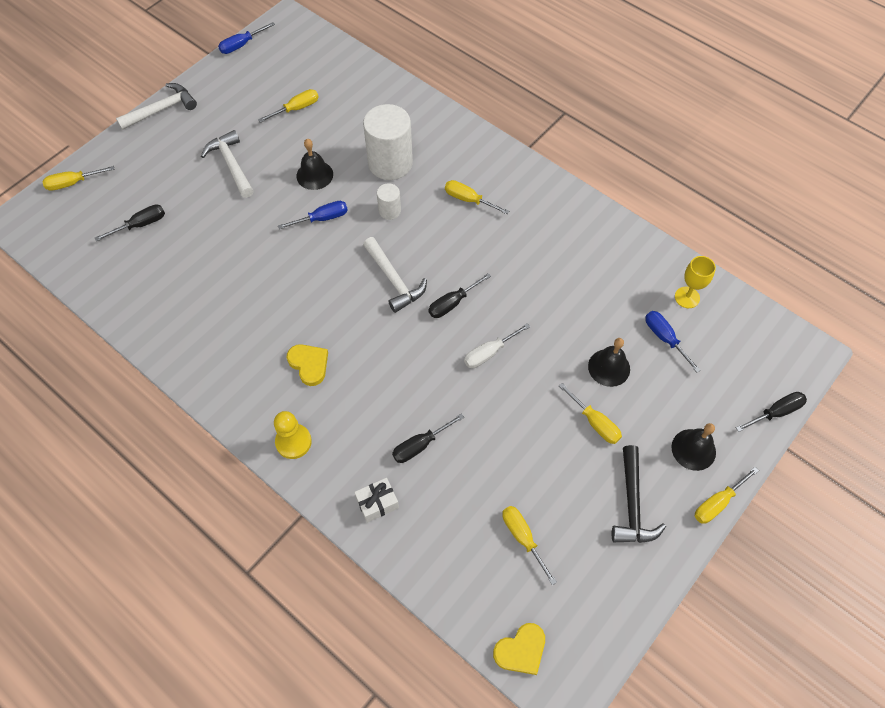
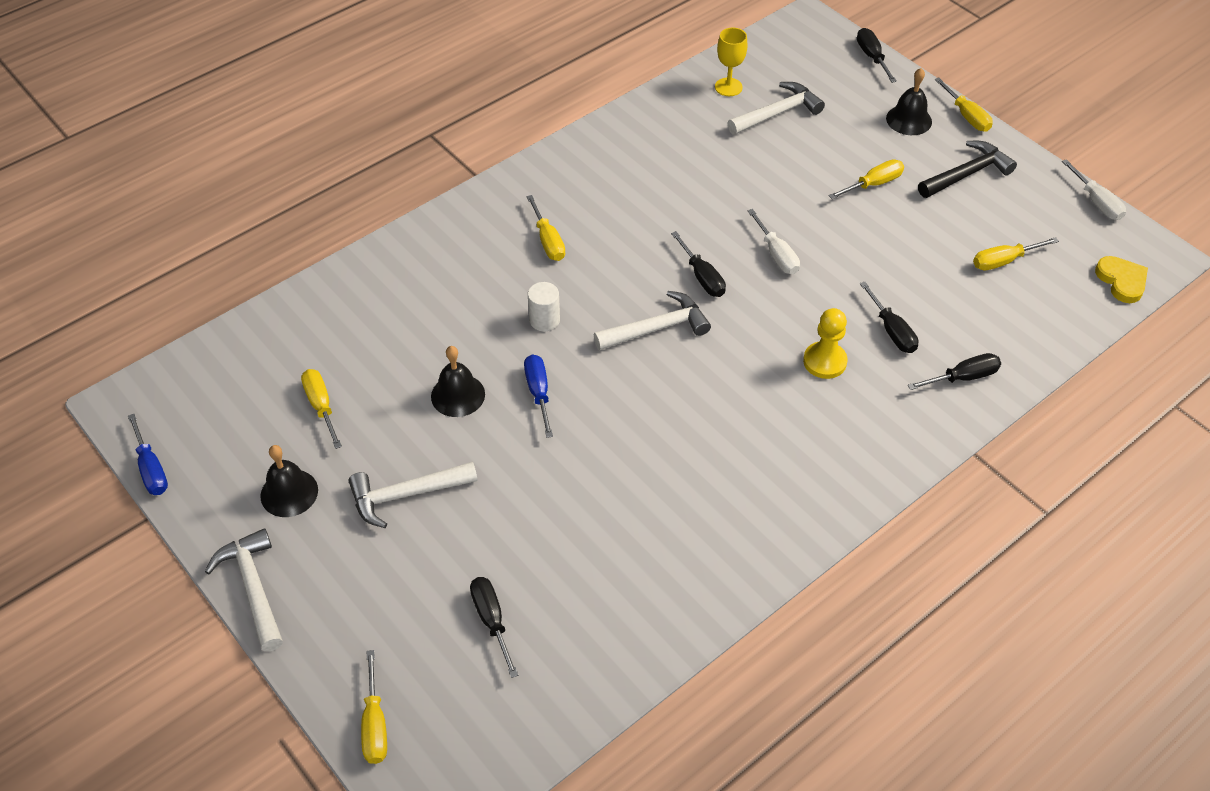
camera: 80 degrees left, 10 degrees down
yellow pawn [274,411,312,459] -> yellow pawn moved to [803,308,848,379]
yellow heart [287,344,328,386] -> none
white gift [354,478,399,523] -> black screwdriver [908,353,1001,390]
white cylinder [363,104,413,180] -> none
yellow screwdriver [445,180,509,214] -> yellow screwdriver turned 60 degrees counterclockwise [527,195,565,261]
black bell [588,338,630,387] -> black bell moved to [260,445,318,517]
black hammer [612,445,666,543] -> black hammer turned 45 degrees counterclockwise [918,141,1017,198]
blue screwdriver [645,311,701,372] -> white hammer [728,82,825,135]
none -> white screwdriver [1062,159,1126,220]

